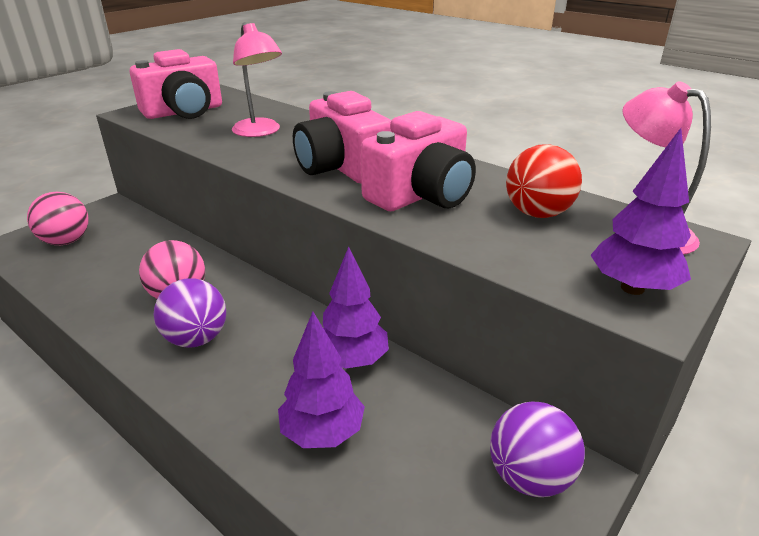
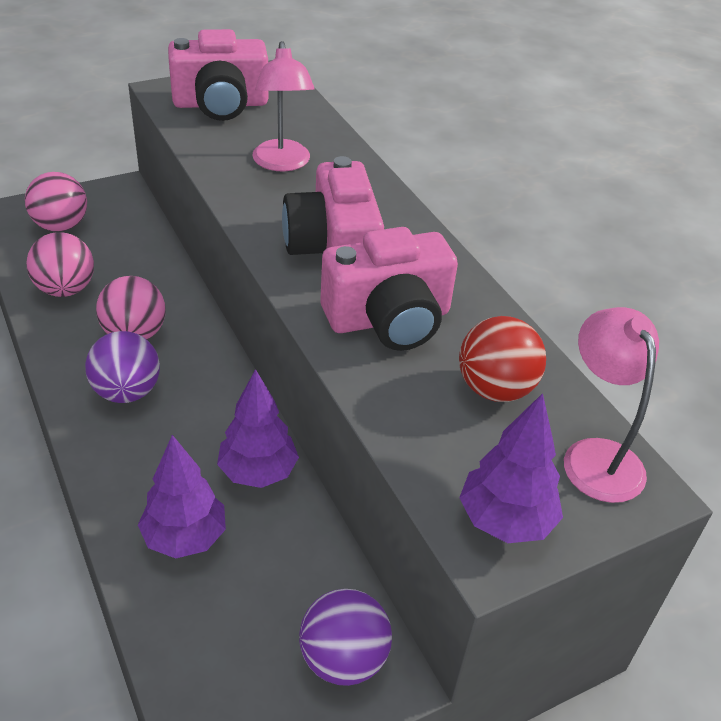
camera: 20 degrees right, 10 degrees up
none -> pink ball [26,232,94,297]

